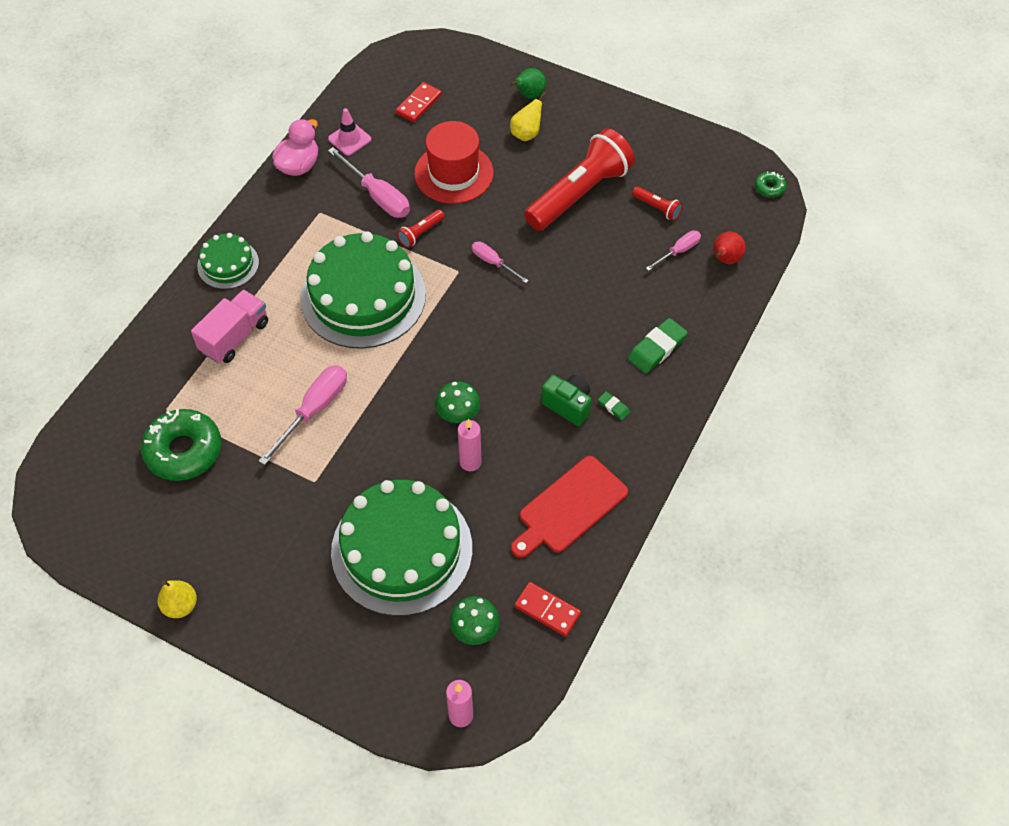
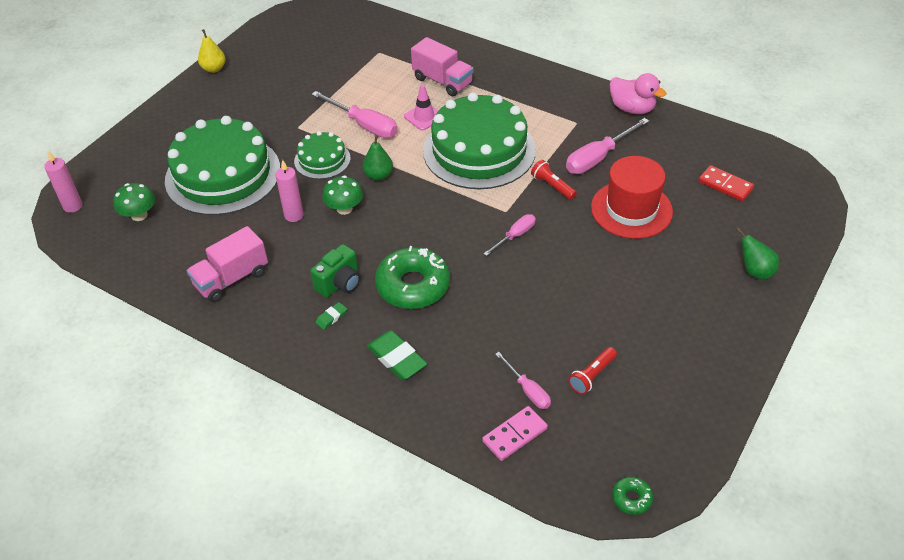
camera: 95 degrees right, 10 degrees down
green donut [141,409,222,481] -> green donut moved to [375,246,450,309]
green cake [197,233,259,289] -> green cake moved to [294,131,351,179]
pink traffic cone [328,108,371,156] -> pink traffic cone moved to [404,85,438,130]
yellow pear [510,92,546,141] -> none
red cutting board [511,456,628,558] -> pink truck [187,226,268,302]
red domino [515,582,581,637] -> none
red flashlight [524,129,635,231] -> none
red pear [713,232,746,264] -> pink domino [482,406,548,461]
none -> green pear [363,135,393,181]

